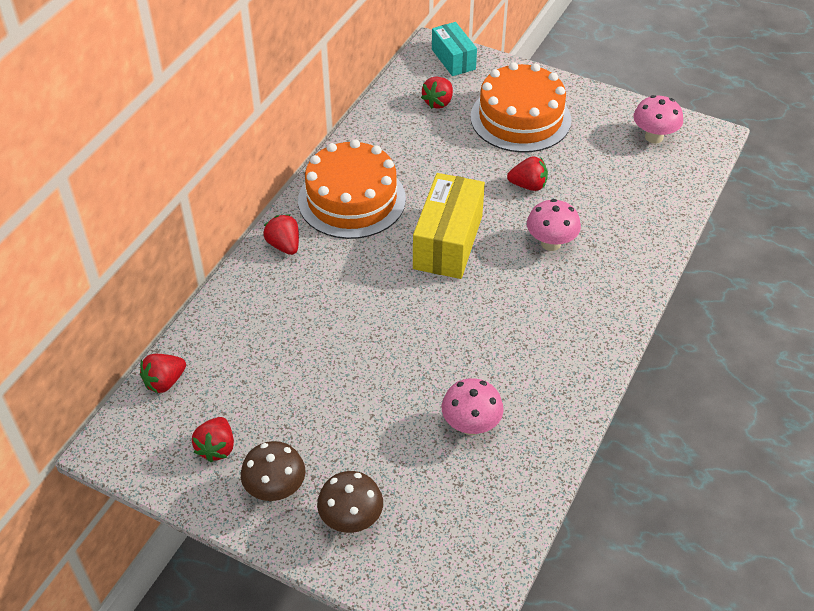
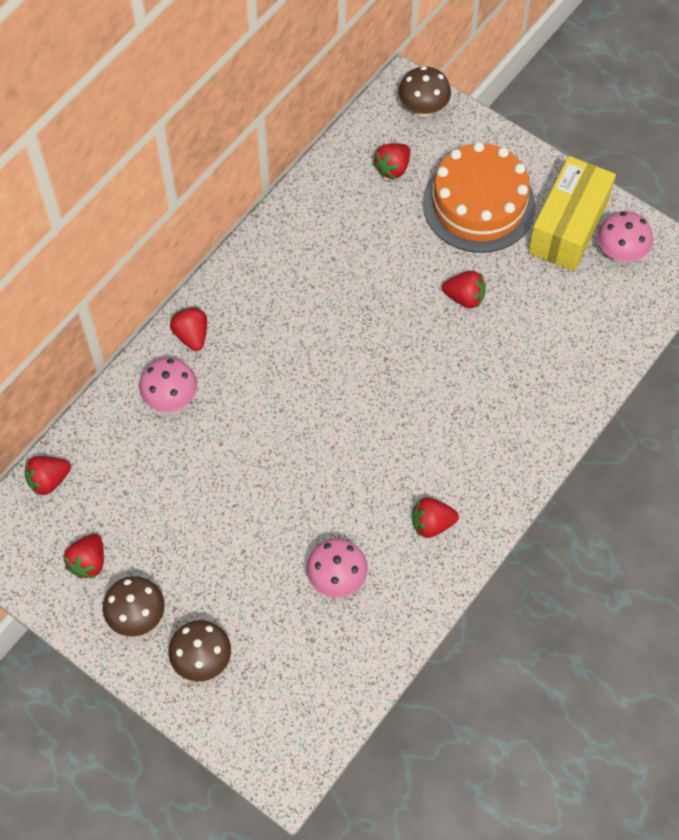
camera: 10 degrees right, 15 degrees up
orange cake [298,139,406,239] -> none
yellow box [413,173,485,279] -> yellow box moved to [528,156,616,271]
turquoise box [432,22,477,76] -> brown mushroom [399,66,451,117]
pink mushroom [527,199,581,251] -> pink mushroom moved to [139,358,197,412]
none -> red strawberry [412,497,459,538]

